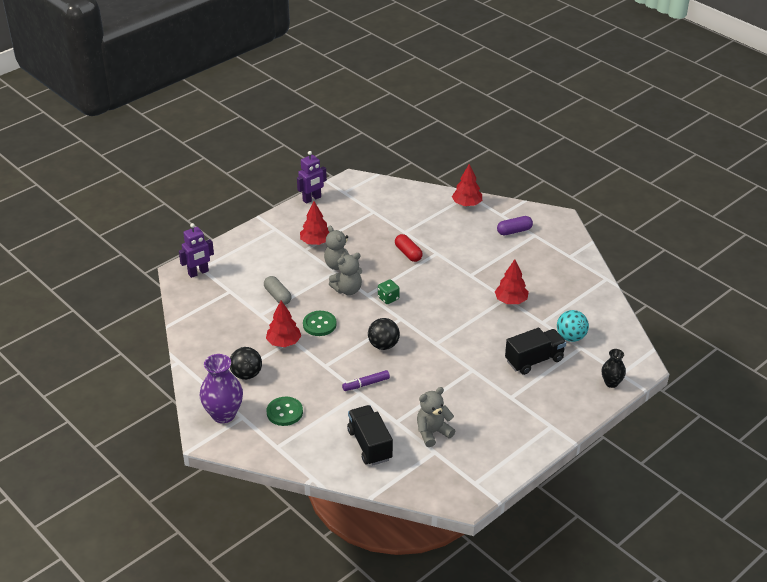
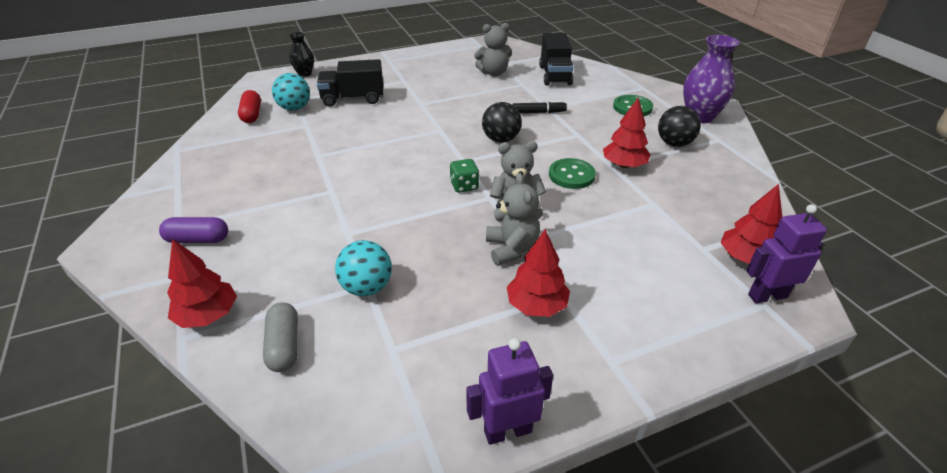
camera: 160 degrees left, 0 degrees up
grey capsule [264,276,292,305] -> grey capsule moved to [263,302,298,372]
purple marker [342,370,390,391] -> black marker [512,101,567,113]
red capsule [395,234,423,262] -> red capsule moved to [238,90,261,123]
red tree [495,259,529,304] -> red tree moved to [721,184,782,264]
none -> turquoise ball [335,240,392,296]

